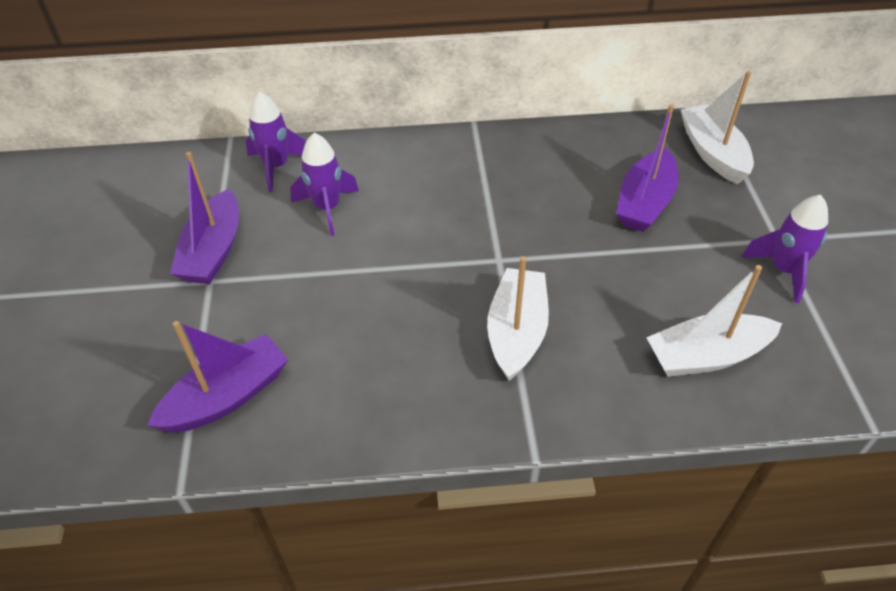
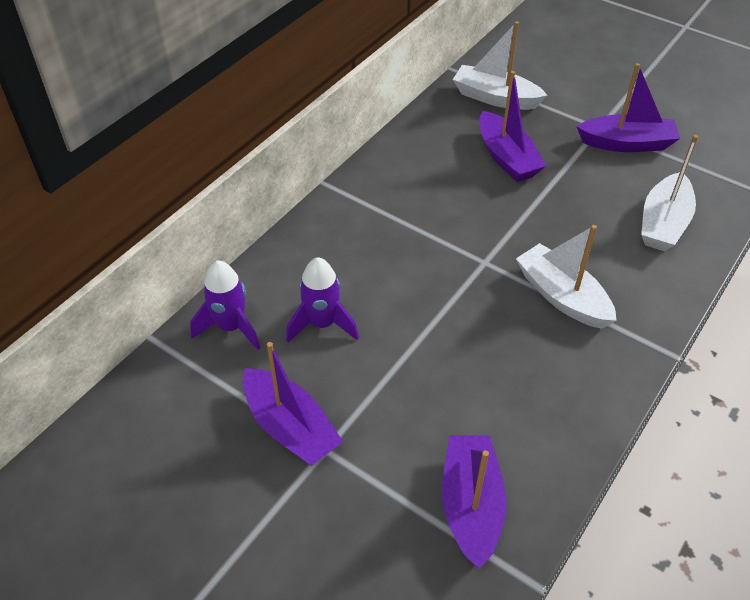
camera: 50 degrees left, 0 degrees up
purple rocket [742,195,828,303] -> purple boat [577,63,680,152]

